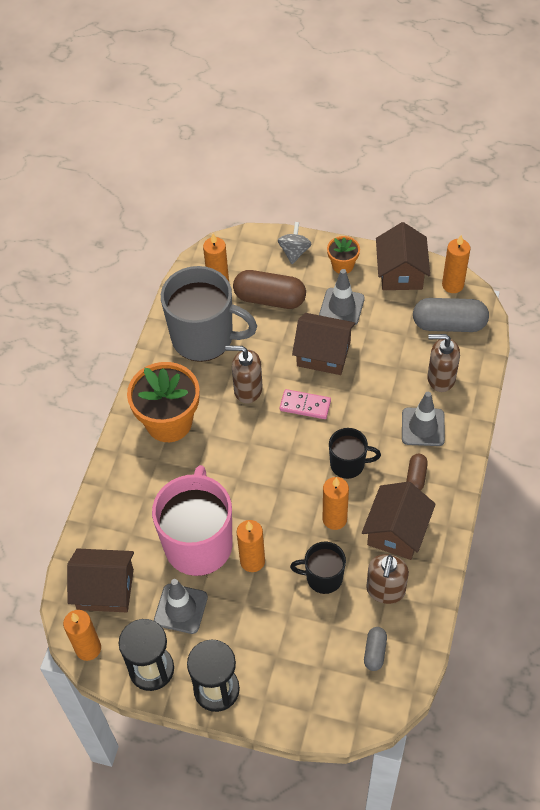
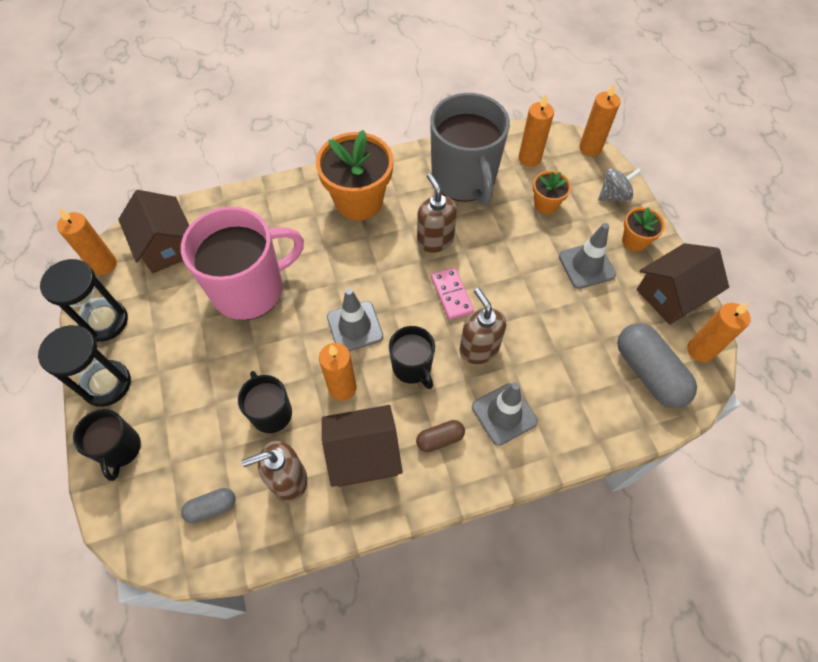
camera: 55 degrees right, 5 degrees up
grey traffic cone [154,579,208,634] -> grey traffic cone moved to [327,288,383,351]
brown capsule [233,270,306,309] -> orange flower pot [533,171,571,214]
orange candle [237,520,265,572] -> orange candle moved to [579,83,620,156]
brown house [292,313,355,375] -> none
brown soap dispenser [427,334,460,392] -> brown soap dispenser moved to [459,288,506,364]
none -> black mug [73,409,141,481]

